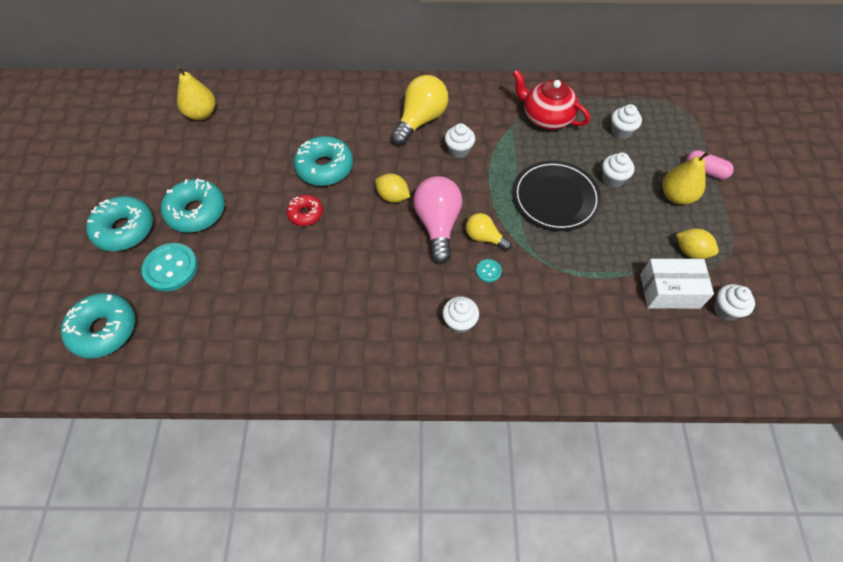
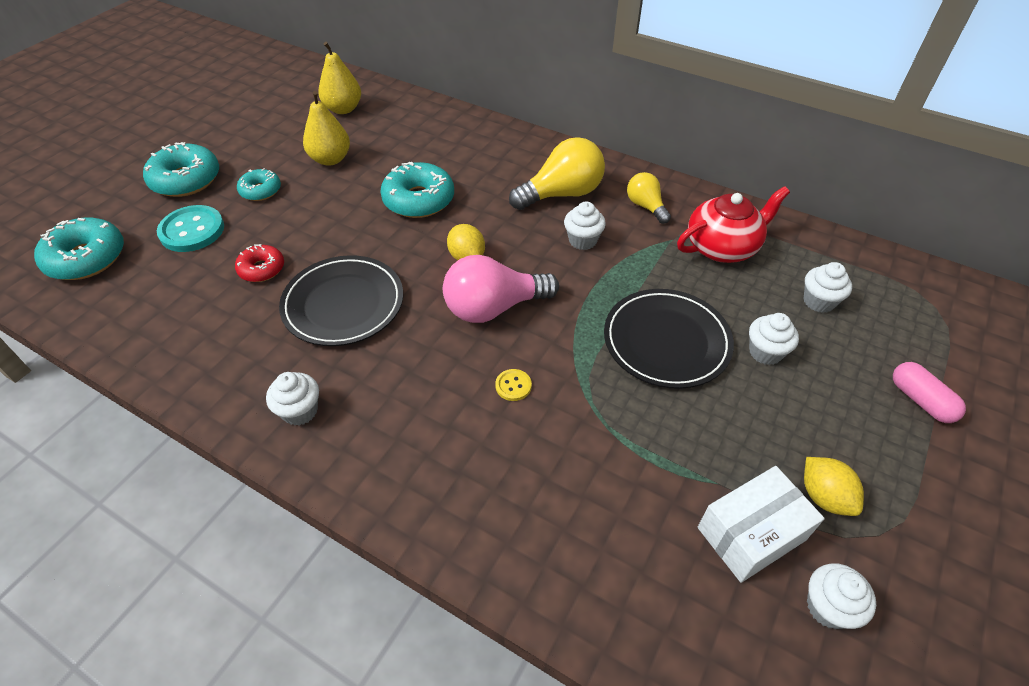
camera: 30 degrees right, 10 degrees down
turquoise donut [161,179,225,233] -> turquoise donut [237,168,281,201], size x0.59
red donut [287,195,323,226] -> red donut moved to [235,244,284,282]
pink light bulb [413,176,462,264] -> pink light bulb turned 135 degrees counterclockwise [443,255,559,323]
white cupcake [443,296,479,333] -> white cupcake moved to [266,372,319,426]
yellow light bulb [466,213,512,250] -> yellow light bulb moved to [627,172,671,224]
turquoise button [476,259,502,282] -> yellow button [495,369,532,401]
red teapot [512,70,590,130] -> red teapot turned 90 degrees clockwise [677,186,790,263]
white box [640,259,714,309] -> white box turned 60 degrees counterclockwise [698,466,825,583]
yellow pear [662,151,710,205] -> yellow pear moved to [303,91,350,166]
none -> black plate [279,255,403,346]

